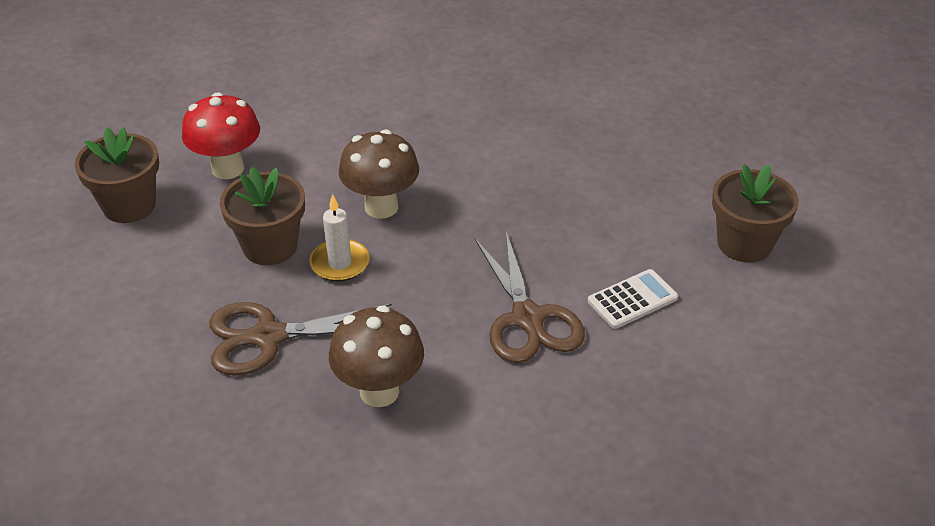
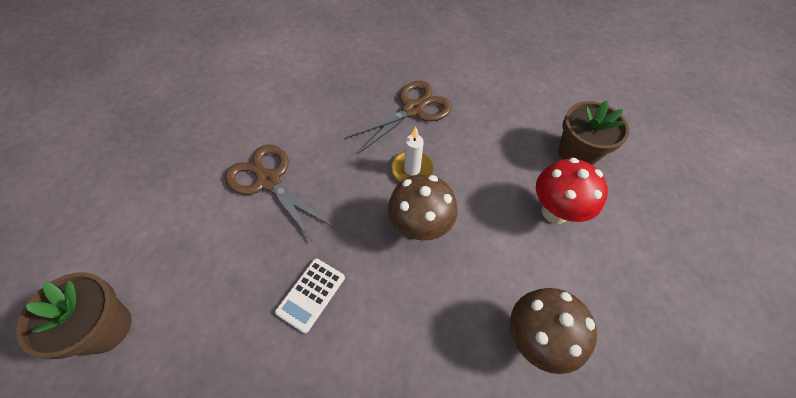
camera: 150 degrees right, 15 degrees up
brown flower pot [220,167,305,265] -> none
brown mushroom [329,306,424,407] -> brown mushroom moved to [510,288,597,374]
white calculator [588,269,678,329] -> white calculator moved to [275,258,345,333]

